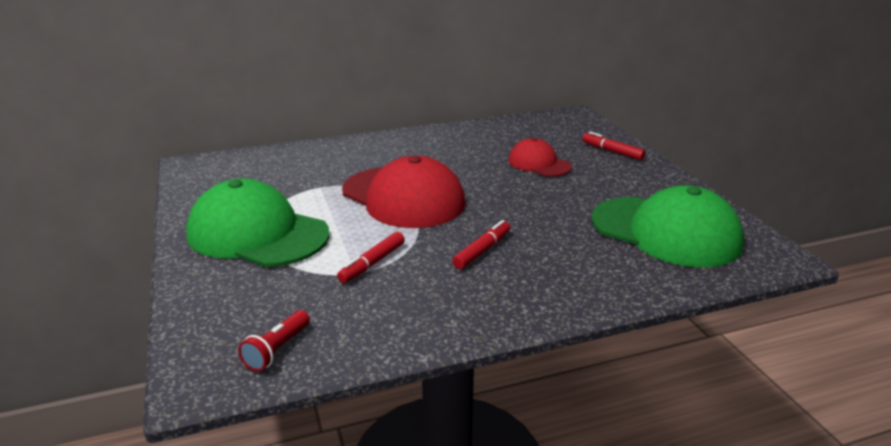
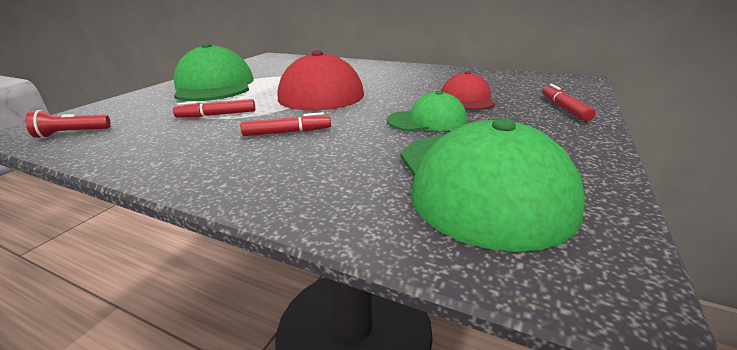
camera: 45 degrees right, 0 degrees up
none -> green cap [387,91,467,131]

